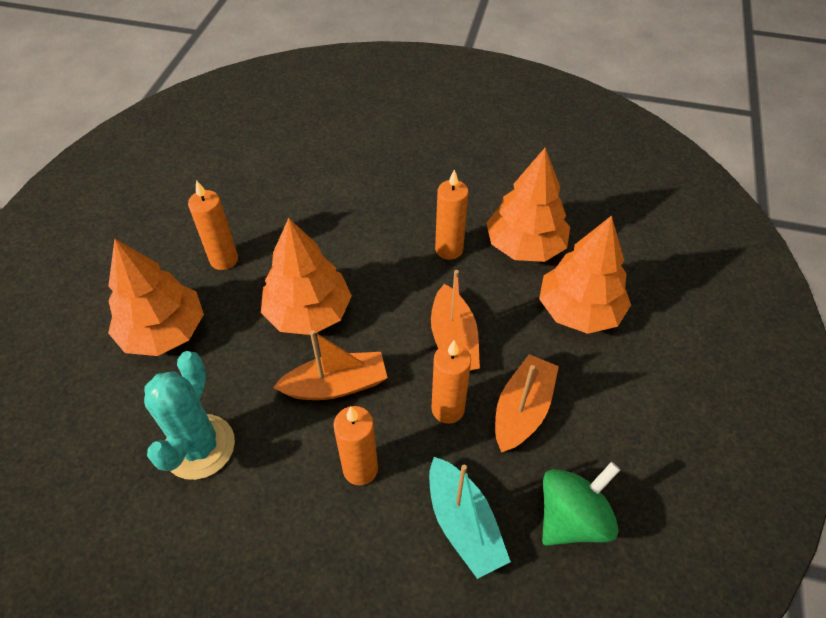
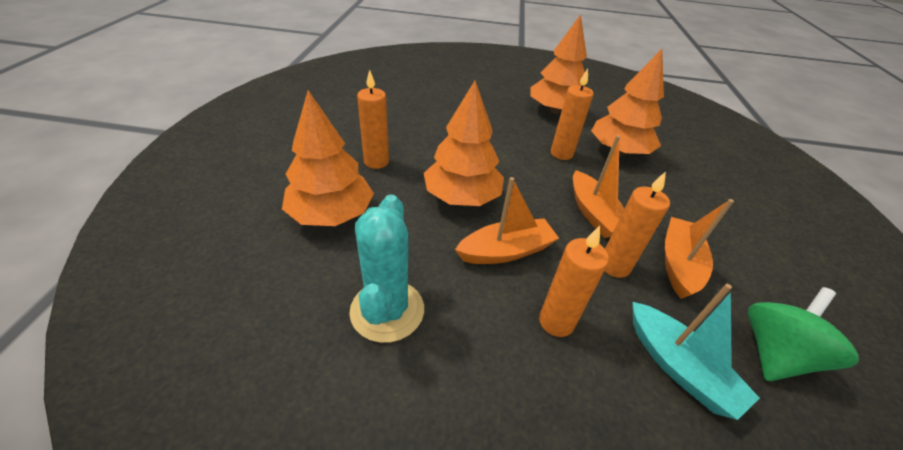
camera: 10 degrees left, 10 degrees down
orange tree [539,216,631,334] -> orange tree moved to [531,14,587,114]

